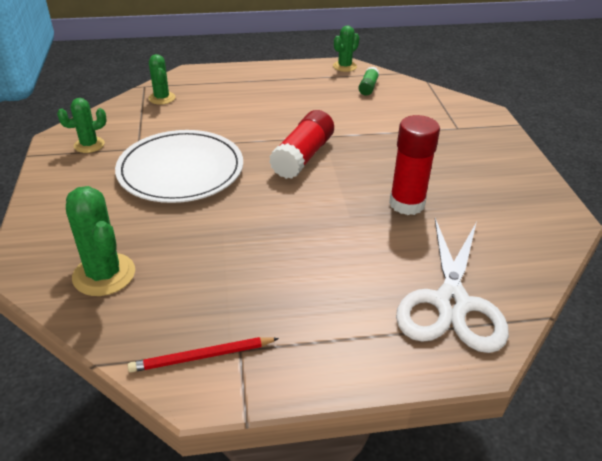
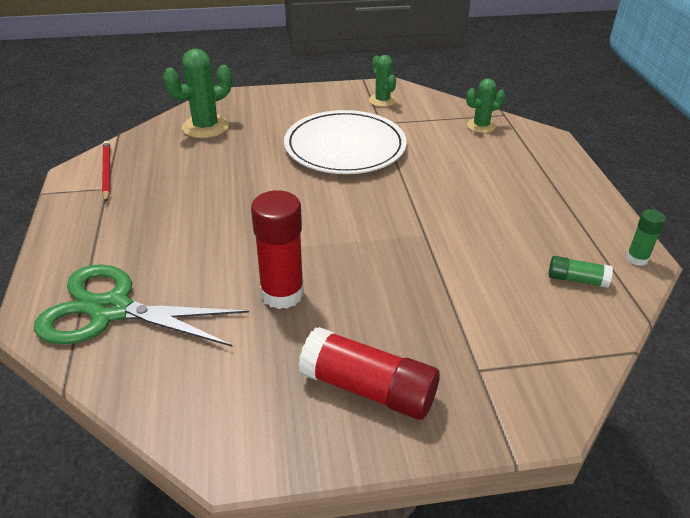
camera: 90 degrees right, 0 degrees up
red glue stick [269,110,334,179] -> red glue stick moved to [298,327,440,420]
green cactus [333,25,360,72] -> green glue stick [626,209,666,266]
white scissors [396,218,509,353] -> green scissors [34,264,249,346]

